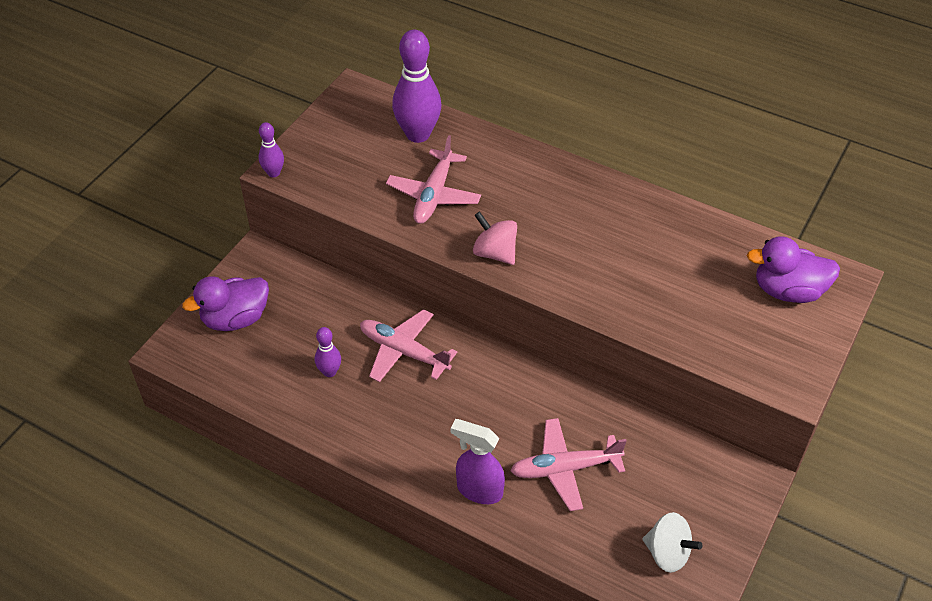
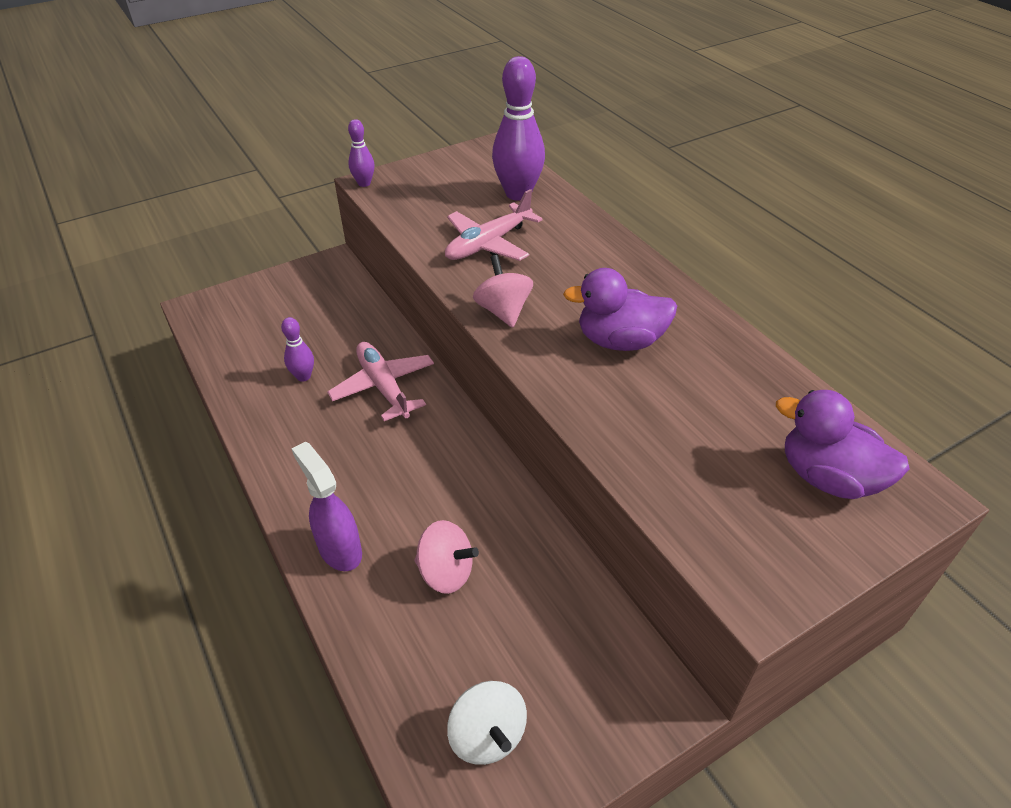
camera: 30 degrees right, 5 degrees down
purple duck [182,276,269,331] -> purple duck moved to [563,268,677,351]
pink plane [510,418,627,511] -> pink spinning top [415,520,479,594]

